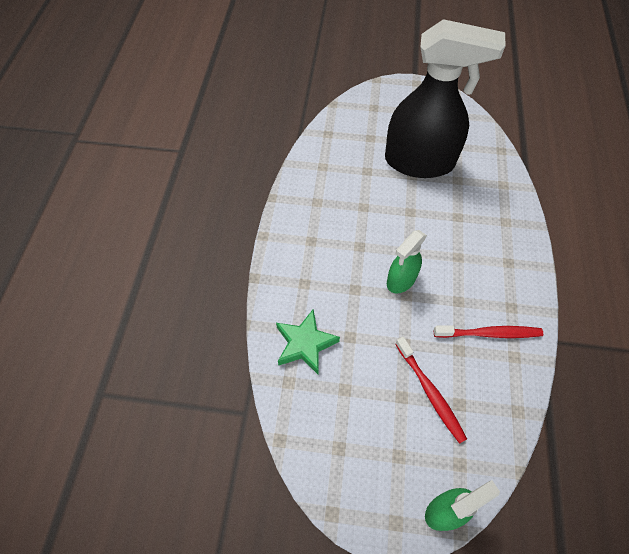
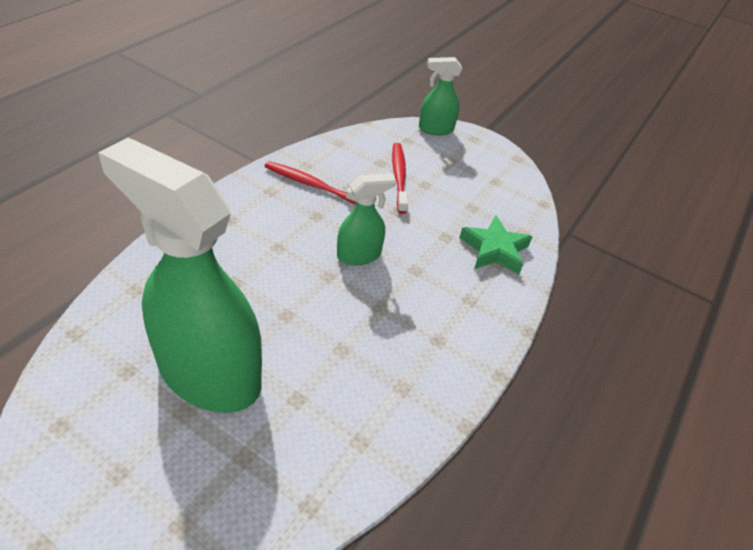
camera: 160 degrees left, 15 degrees down
black spray bottle [385,19,506,178] -> green spray bottle [98,137,262,413]

